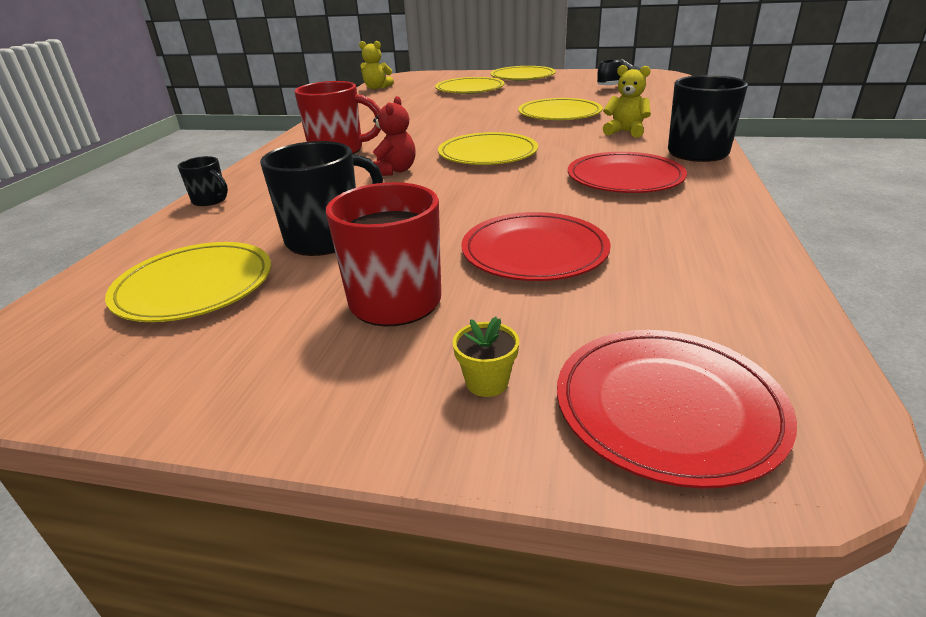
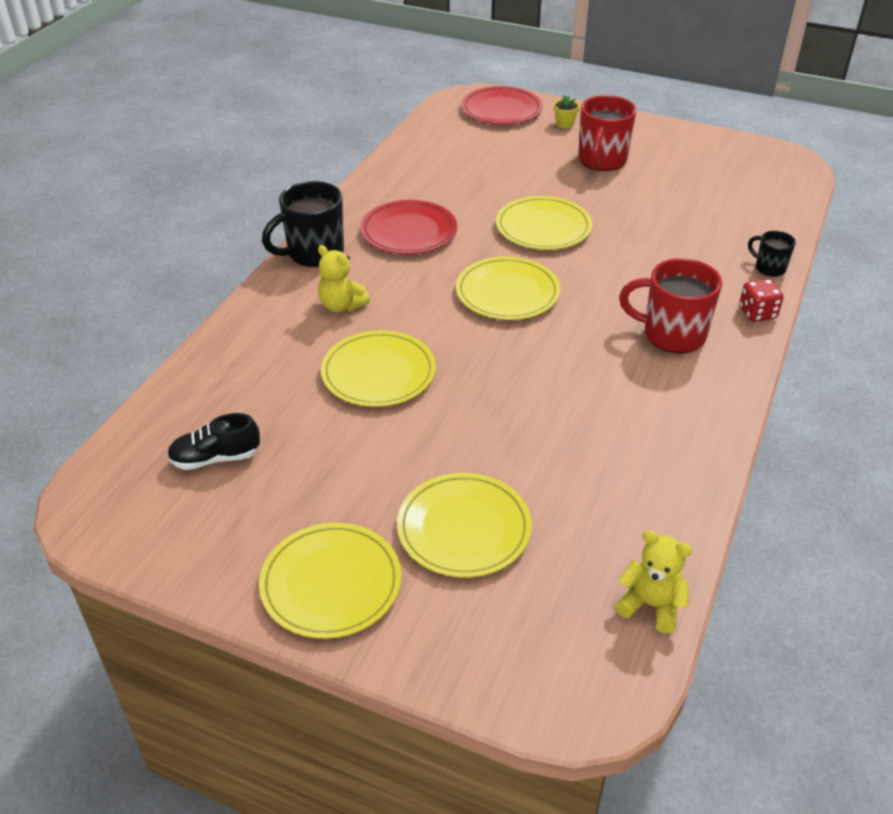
camera: 170 degrees left, 10 degrees up
yellow plate [105,242,271,322] -> yellow plate moved to [496,196,592,250]
black mug [260,141,383,256] -> none
red teddy bear [370,96,416,176] -> none
red plate [461,212,611,281] -> none
none -> red dice [739,279,784,322]

